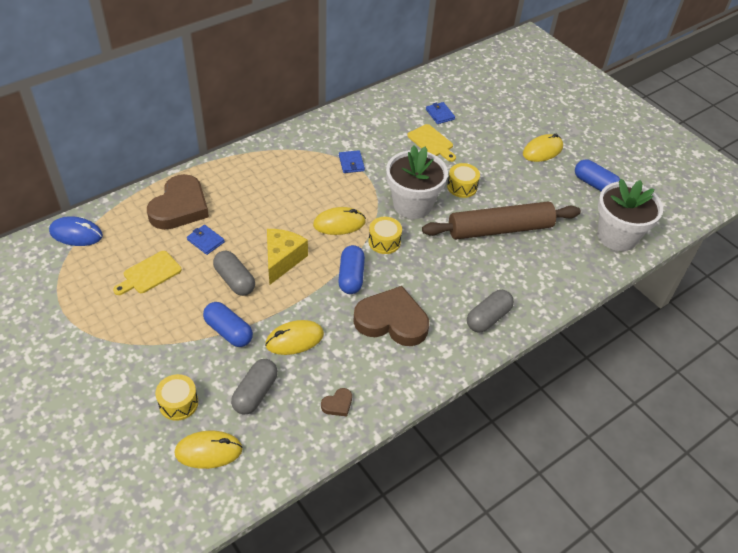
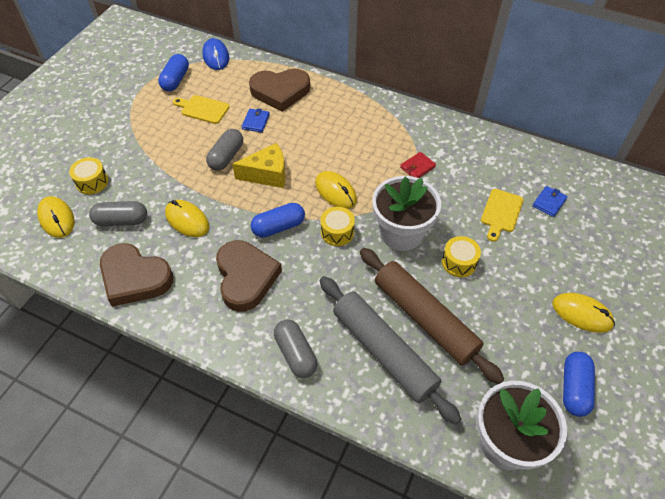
camera: 65 degrees right, 5 degrees up
blue capsule [203,302,253,347] -> blue capsule moved to [158,54,189,91]
brown heart [321,388,352,416] -> brown heart [100,243,173,307], size x2.42
blue wallet [339,150,365,173] -> red wallet [400,152,436,178]
grey capsule [467,290,514,332] -> grey capsule turned 45 degrees clockwise [274,319,317,378]
none -> grey rolling pin [320,276,461,425]

